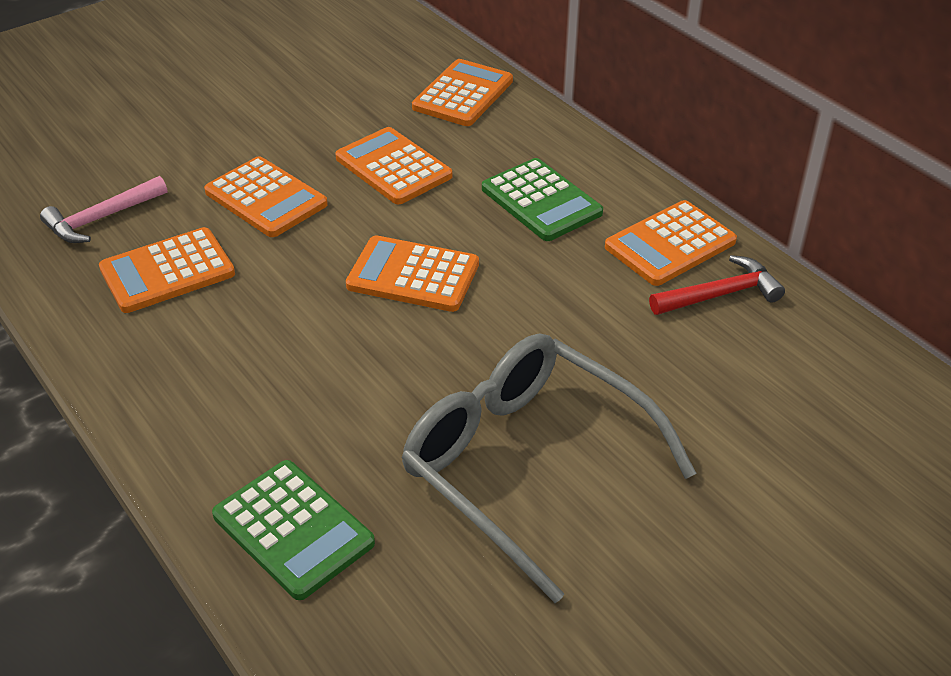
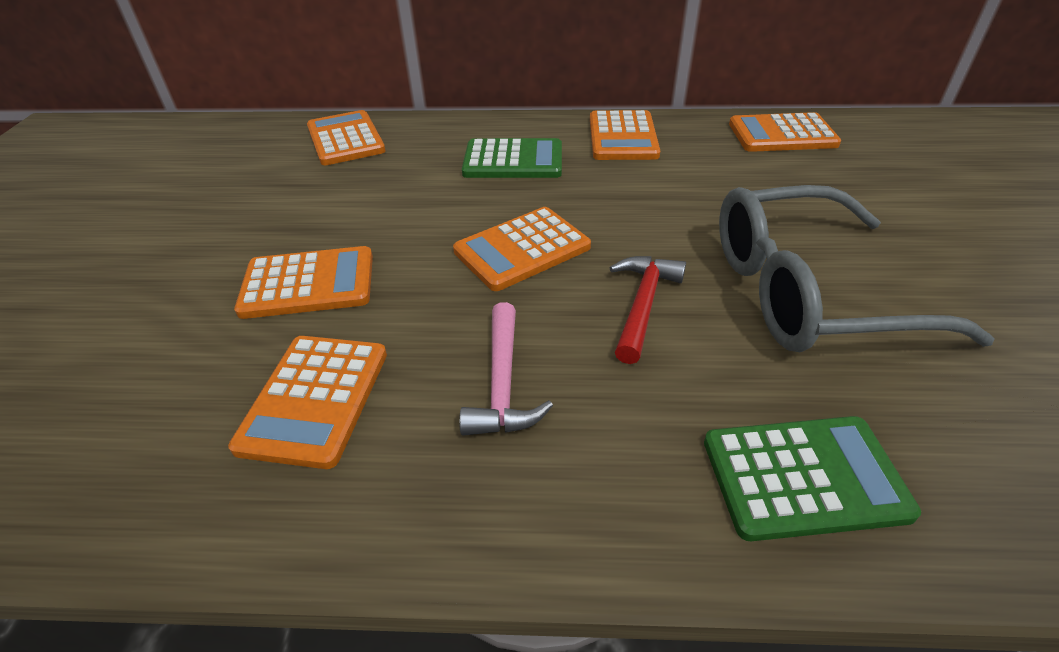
camera: 50 degrees left, 0 degrees up
pink hammer [40,176,167,243] -> pink hammer moved to [459,302,553,436]
orange calculator [335,127,452,204] -> orange calculator moved to [729,112,841,152]
red hammer [649,255,785,315] -> red hammer moved to [610,256,686,364]

